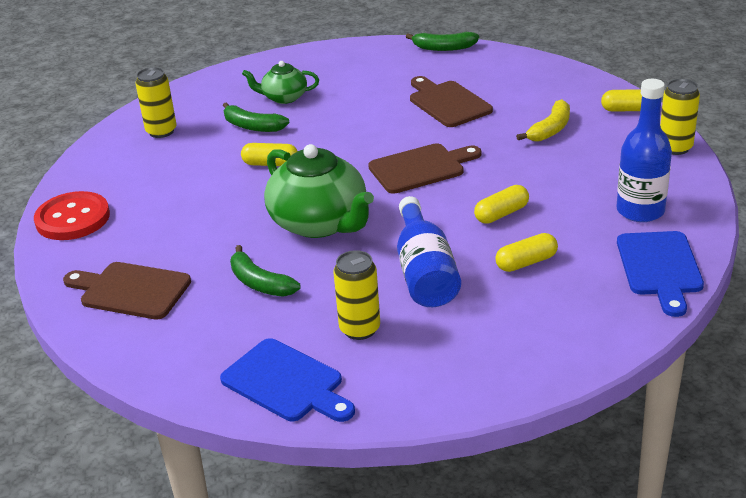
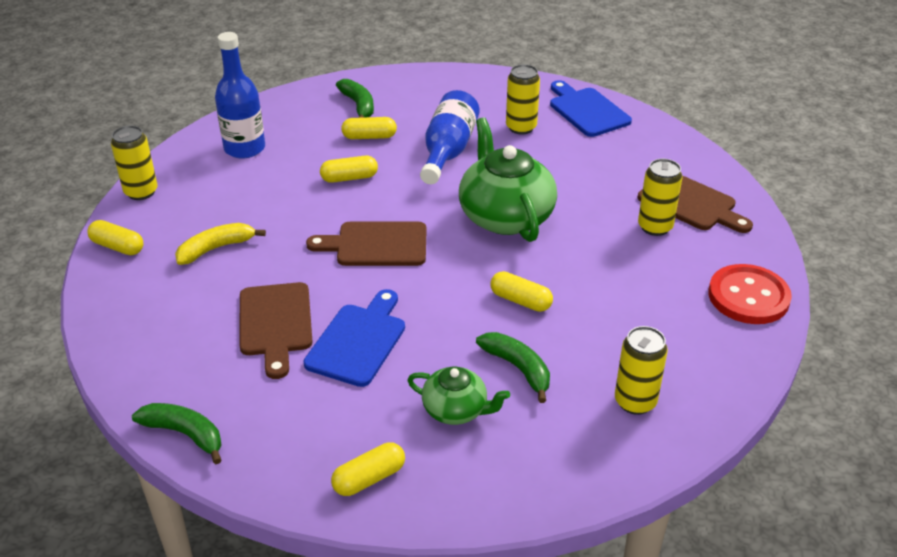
camera: 160 degrees left, 5 degrees up
green banana [230,245,300,296] -> green banana moved to [336,79,374,118]
blue cutting board [617,231,704,317] -> blue cutting board moved to [304,289,405,387]
none -> yellow capsule [331,443,405,496]
none -> yellow can [638,159,683,236]

